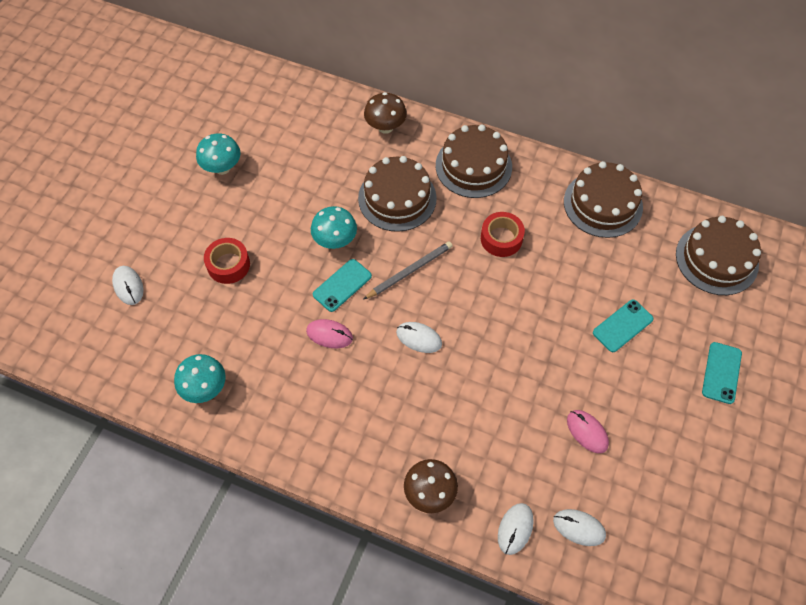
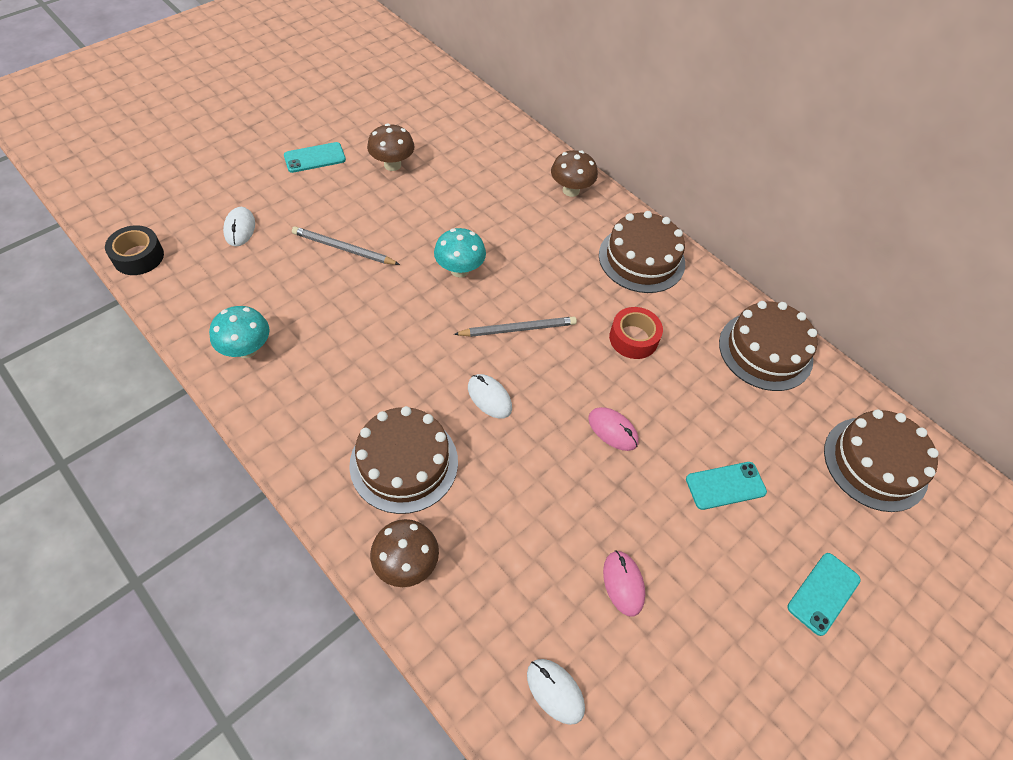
camera: 20 degrees right, 5 degrees down
turquoise mushroom [196,134,240,175] -> brown mushroom [367,123,415,171]
red tape [204,238,250,284] -> grey pencil [292,227,400,265]
pink mouse [306,319,353,348] -> pink mouse moved to [588,407,639,451]
turquoise phone [313,259,372,312] -> turquoise phone moved to [284,142,346,173]
brown cake [358,156,437,232] -> brown cake moved to [349,406,458,514]
white mouse [498,503,534,555] -> none
none -> black tape [105,225,164,275]

